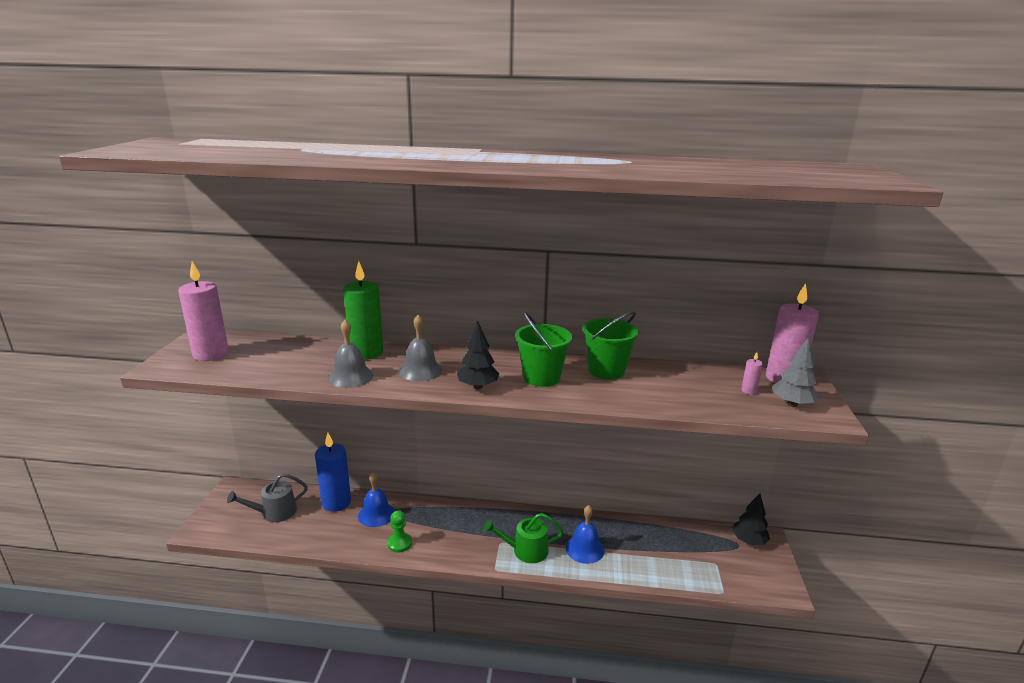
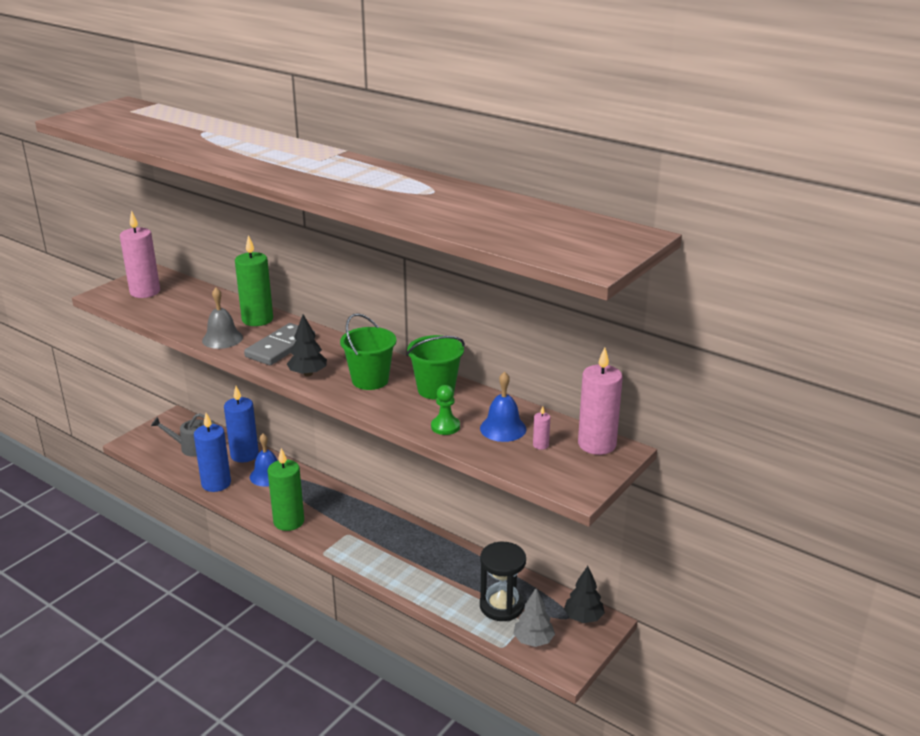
camera: 30 degrees right, 5 degrees up
green pawn [387,510,412,553] -> green pawn moved to [431,385,460,435]
grey bell [399,315,442,381] -> grey domino [244,323,315,365]
green watering can [483,513,563,563] -> none
blue bell [566,505,605,564] -> blue bell moved to [480,372,527,442]
grey tree [773,337,819,407] -> grey tree moved to [513,588,555,647]
none -> blue candle [194,413,231,492]
none -> green candle [268,448,304,531]
none -> black hourglass [480,542,526,621]

